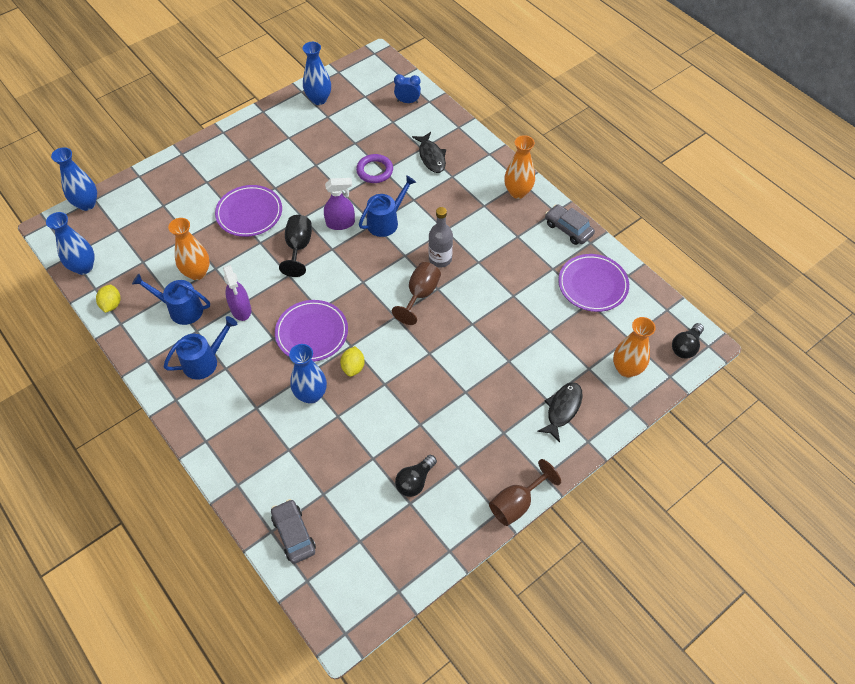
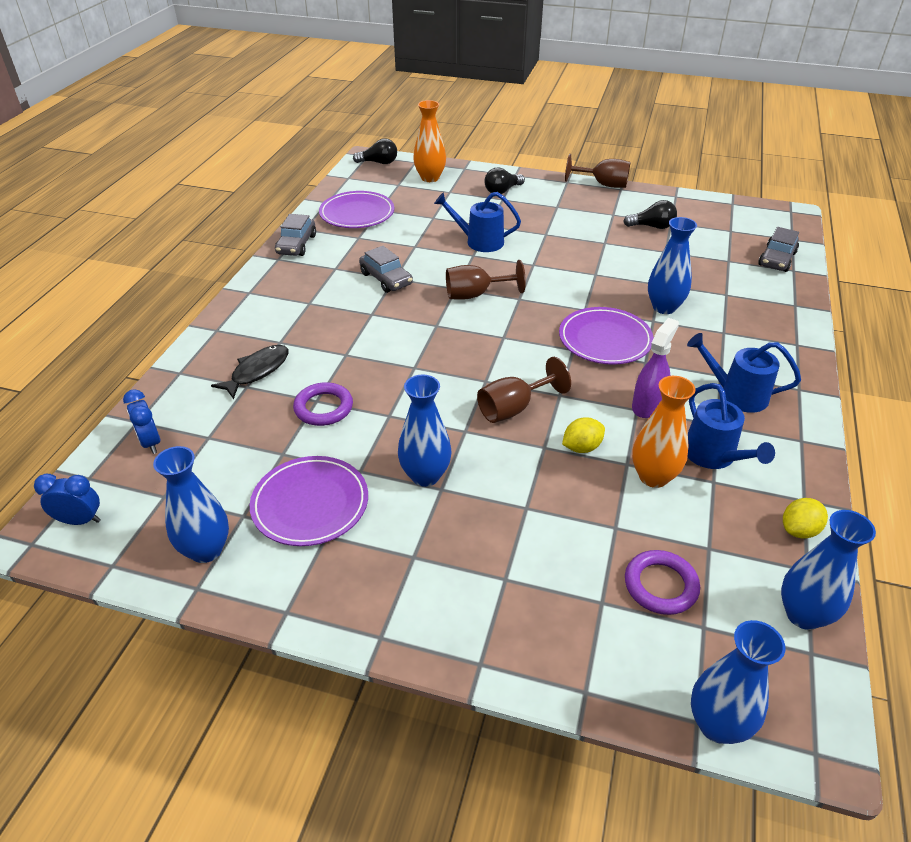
camera: 125 degrees left, 15 degrees down
purple plate [215,185,282,237] -> purple plate moved to [250,456,368,546]
black goblet [279,215,312,277] -> brown goblet [477,357,571,423]
purple spray bottle [324,178,355,230] -> none
yellow lemon [340,346,365,377] -> yellow lemon moved to [562,417,605,453]
blue watering can [359,175,416,237] -> blue watering can moved to [434,192,521,252]
grey bottle [429,207,453,267] -> none
orange vase [504,135,535,199] -> none
black fish [537,382,583,442] -> black light bulb [485,168,525,194]
none -> blue clock [34,474,101,525]
none -> grey car [359,246,413,293]
none -> blue vase [398,375,452,487]
none -> purple ring [625,550,700,615]

